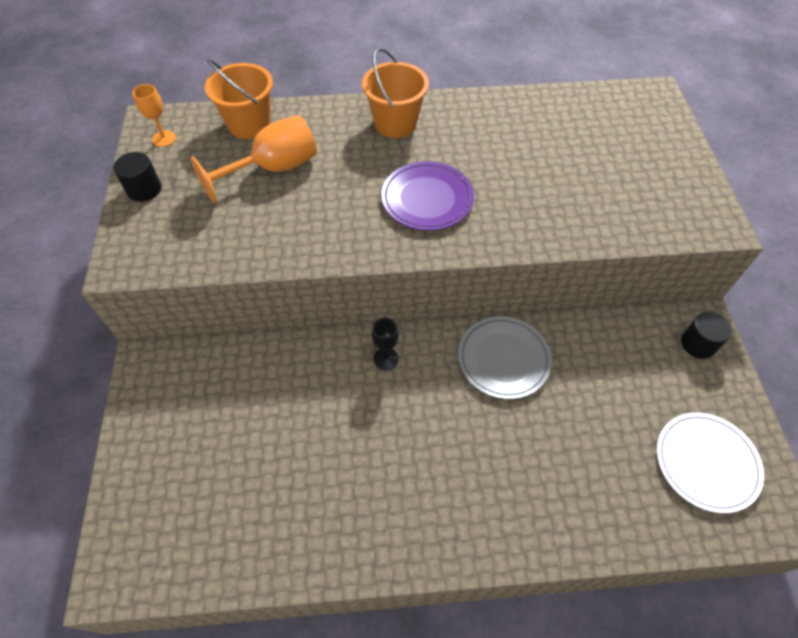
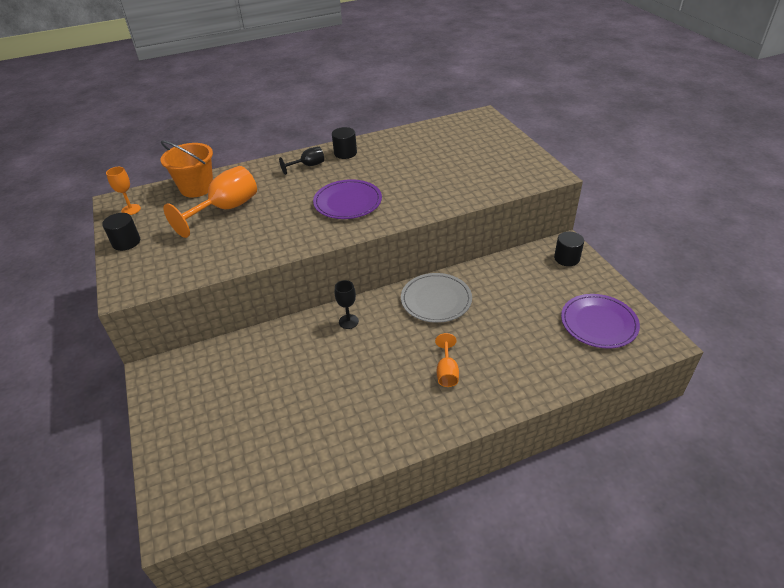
camera: 15 degrees left, 15 degrees down
orange bucket [362,48,429,138] -> black goblet [279,147,324,175]
white plate [657,412,764,513] -> purple plate [561,294,640,349]
none -> black cylinder [332,127,357,159]
none -> orange goblet [435,333,459,387]

